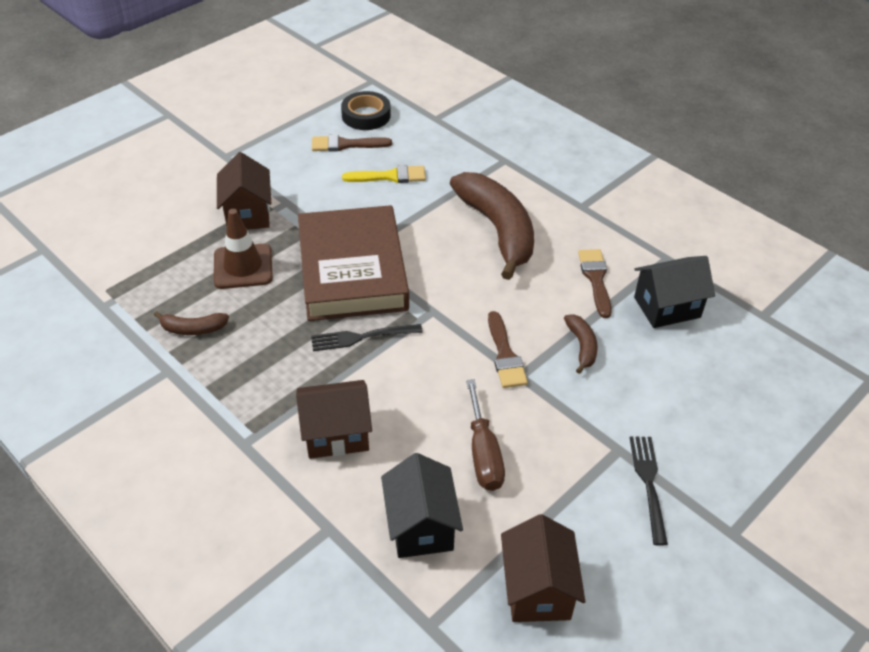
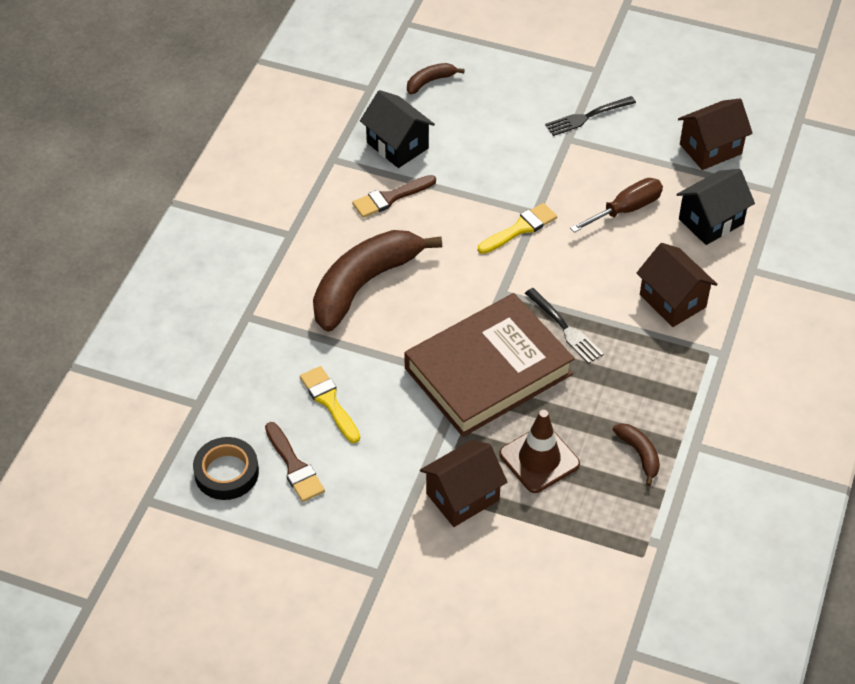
camera: 115 degrees left, 5 degrees up
brown brush [488,311,528,388] -> yellow brush [478,203,557,254]
brown banana [564,314,598,374] -> brown banana moved to [407,63,465,95]

